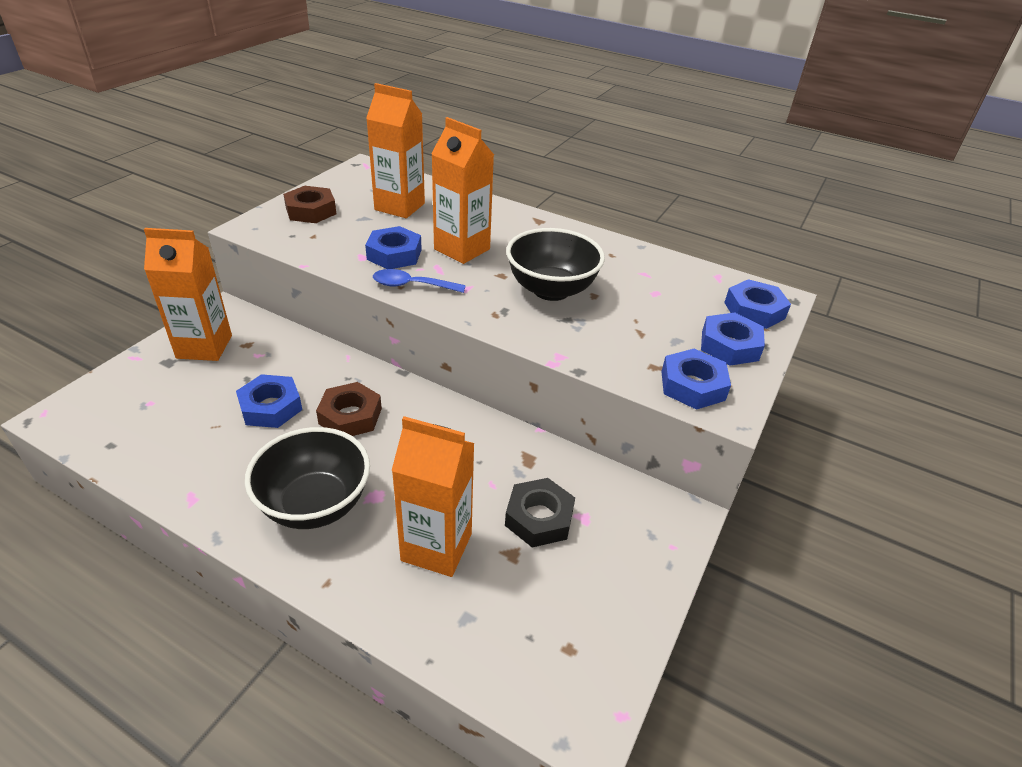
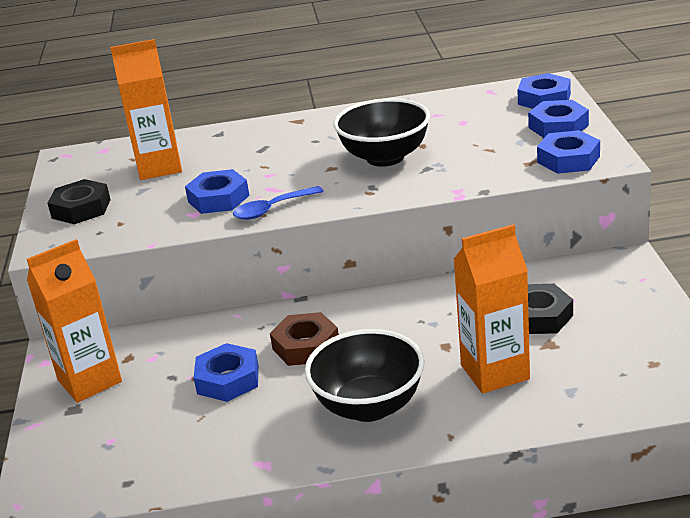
camera: 30 degrees left, 10 degrees down
brown nut [283,186,336,223] -> black nut [47,179,111,224]
orange carton [431,117,494,264] -> none

